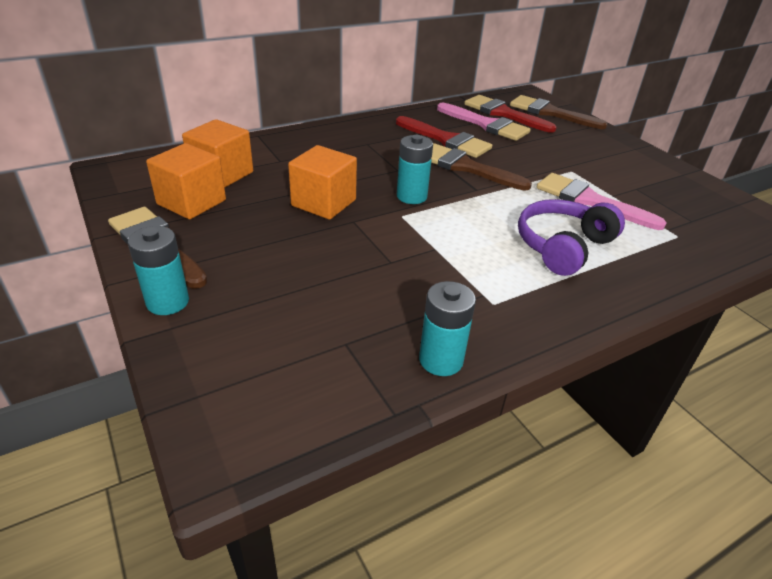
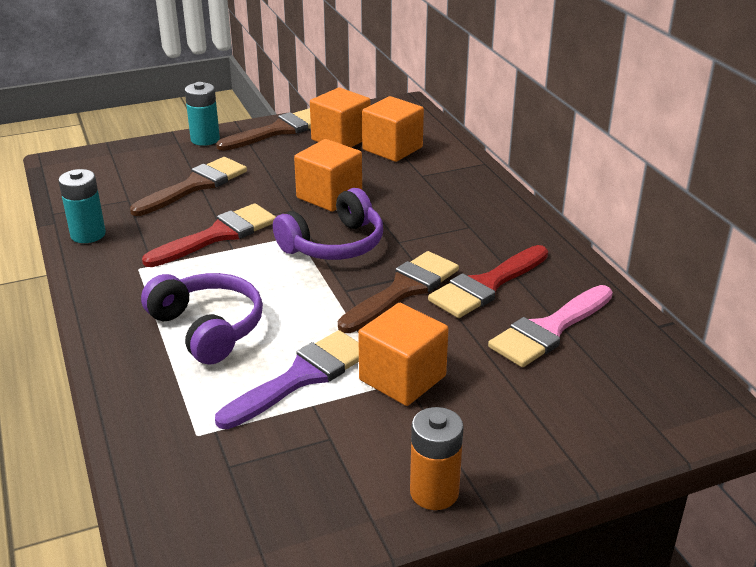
camera: 100 degrees right, 5 degrees down
turquoise battery [397,135,433,204] -> purple headphones [273,188,383,260]
red brush [464,95,557,133] -> red brush moved to [142,203,276,267]
brown brush [510,95,608,129] -> brown brush moved to [130,157,247,216]
pink brush [537,173,666,230] -> purple brush [215,330,359,429]
none -> orange cube [358,303,449,406]
none -> orange battery [410,407,464,510]

